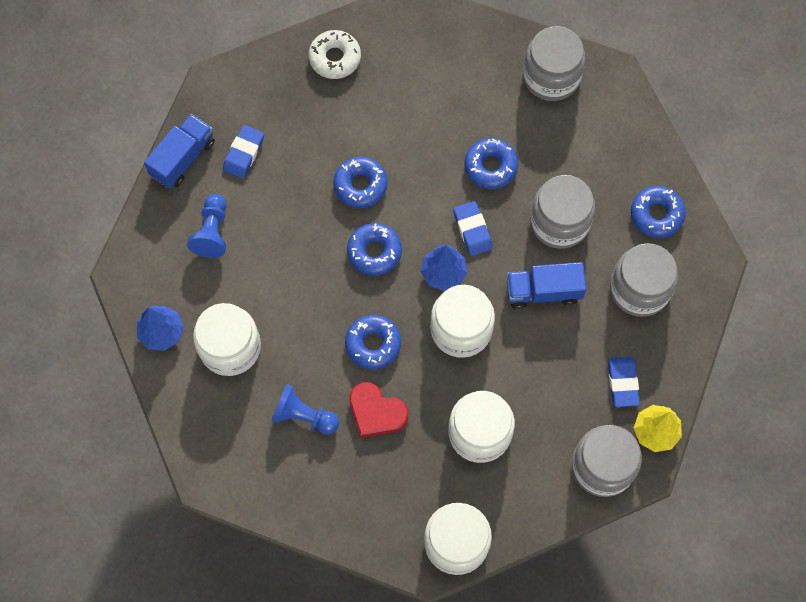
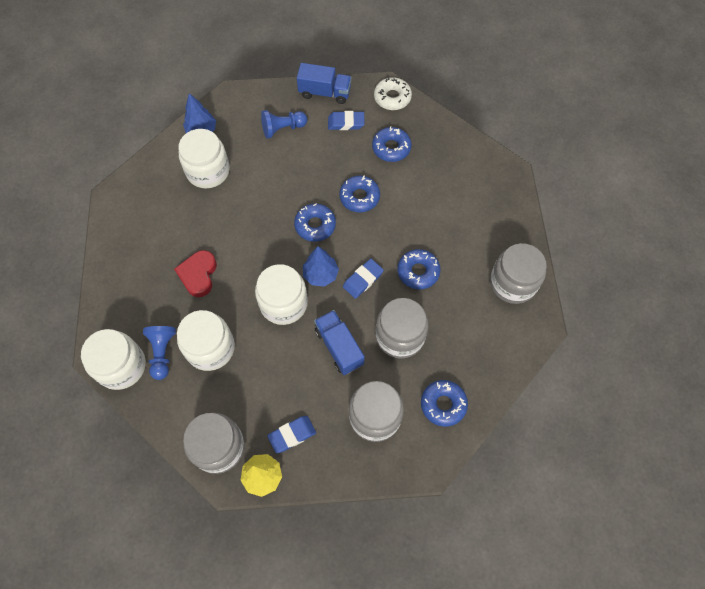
camera: 65 degrees right, 5 degrees down
blue pawn [271,384,339,435] -> blue pawn moved to [143,326,176,380]
white donut [308,30,361,79] -> white donut moved to [374,77,412,110]
blue donut [345,315,401,369] -> blue donut moved to [372,126,411,162]

